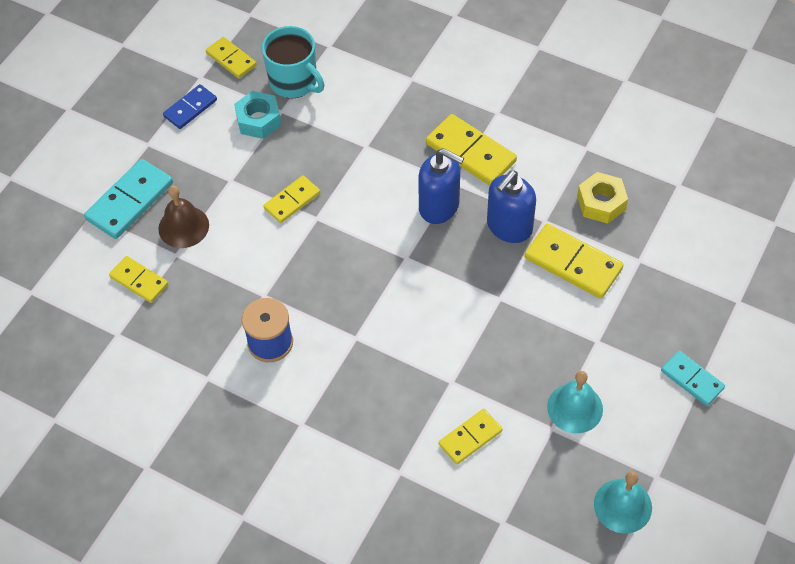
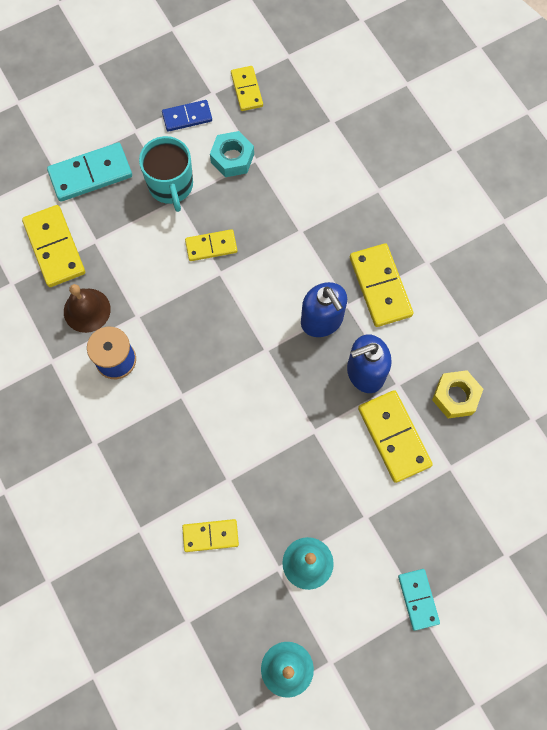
camera: 30 degrees right, 15 degrees up
yellow domino [109,256,168,303] -> yellow domino [22,205,85,287], size x1.61
brown bell [158,186,209,248] -> brown bell moved to [64,284,111,333]
turquoise mug [262,26,325,98] -> turquoise mug moved to [139,136,193,212]

